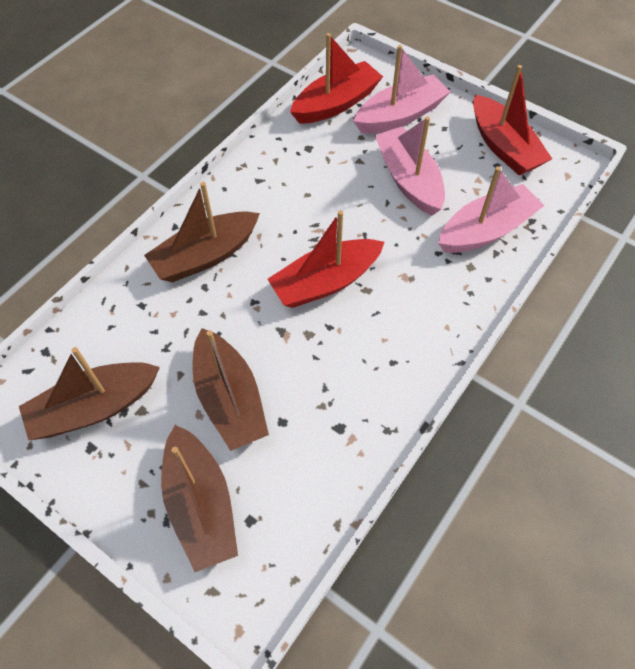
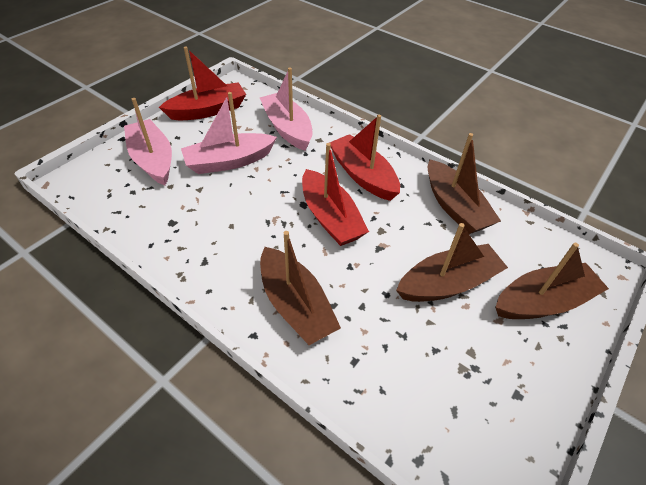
camera: 90 degrees left, 10 degrees down
brown boat [19,347,160,441] -> brown boat moved to [428,133,501,234]
red boat [290,33,383,124] -> red boat moved to [329,115,400,201]

